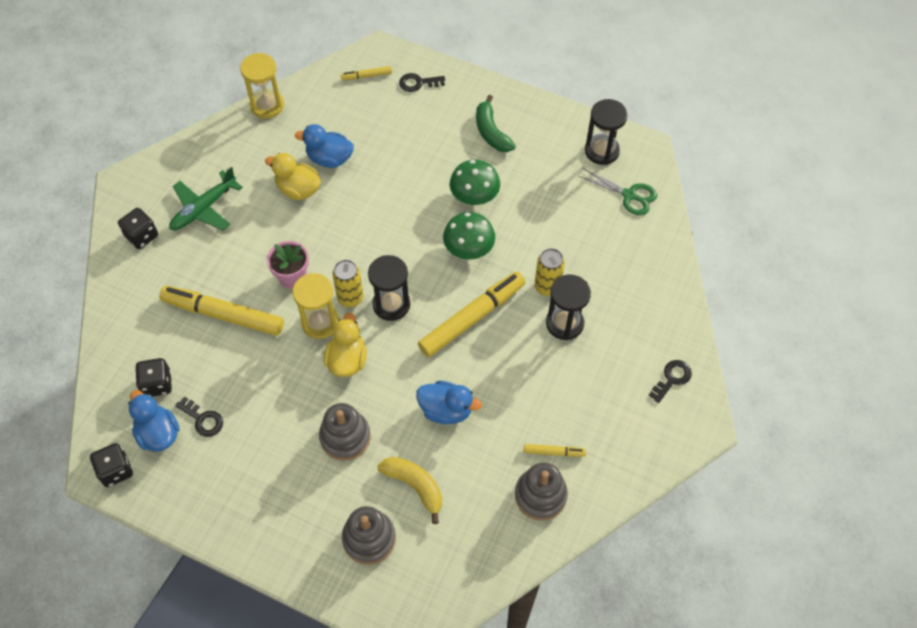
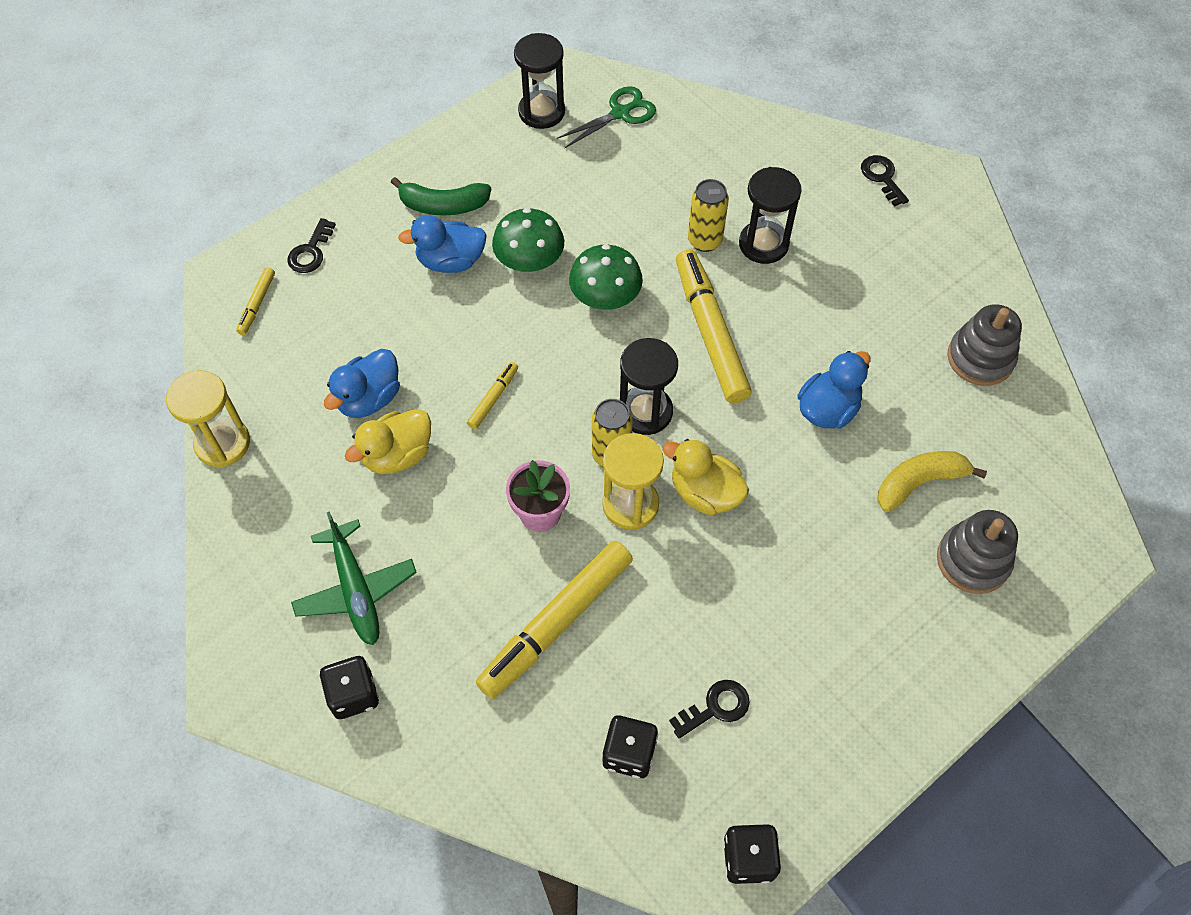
camera: 65 degrees left, 0 degrees up
blue duck [128,390,180,452] -> blue duck moved to [398,215,487,273]
grey stacking toy [319,403,371,461] -> none
yellow marker [524,444,586,457] -> yellow marker moved to [467,362,518,429]

